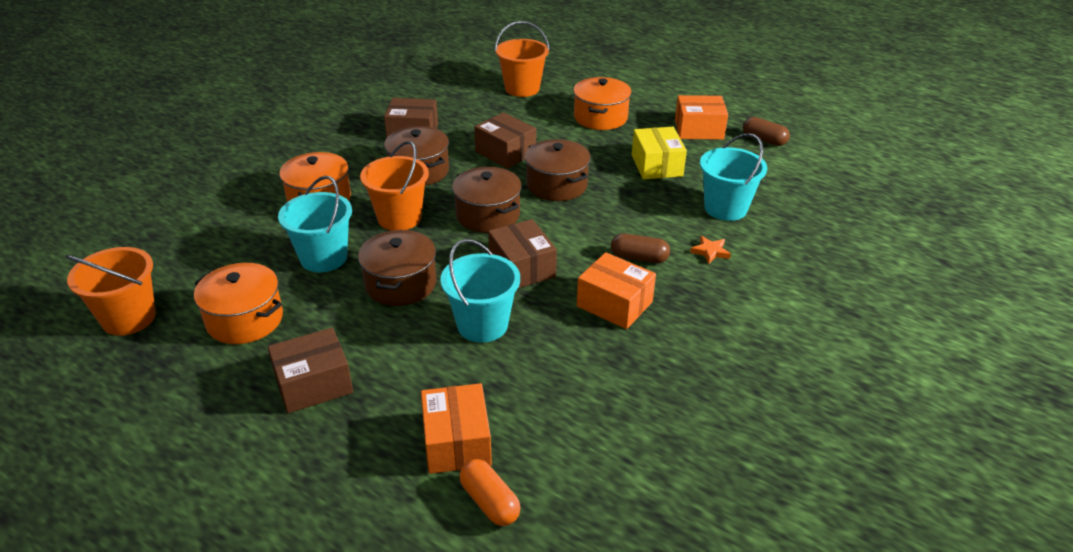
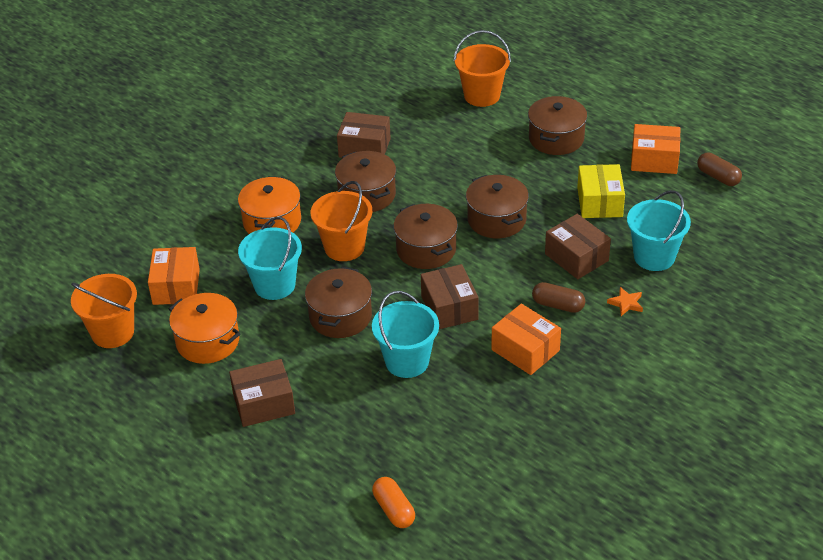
camera: 10 degrees right, 5 degrees up
orange box [421,383,492,474] -> orange box moved to [148,247,200,305]
brown box [474,112,536,169] -> brown box moved to [545,214,611,279]
orange pot [573,77,632,130] -> brown pot [528,96,587,155]

